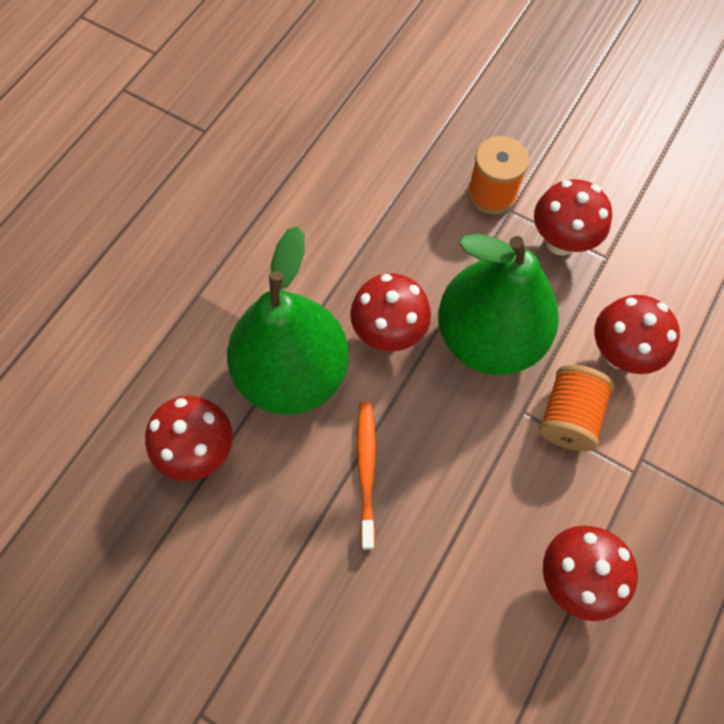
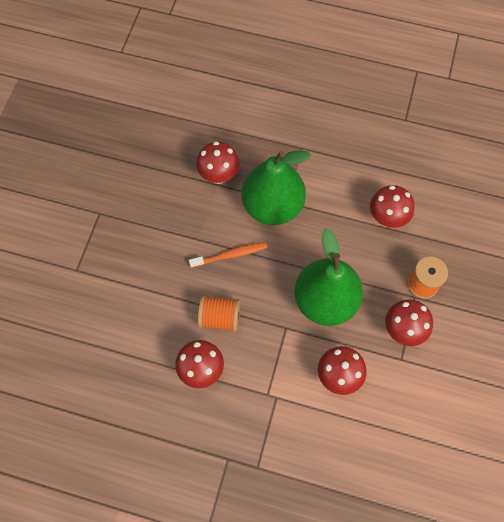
camera: 75 degrees right, 0 degrees up
red mushroom [350,273,431,351] -> red mushroom moved to [370,185,415,228]
orange spool [539,365,614,452] -> orange spool moved to [198,295,240,332]

